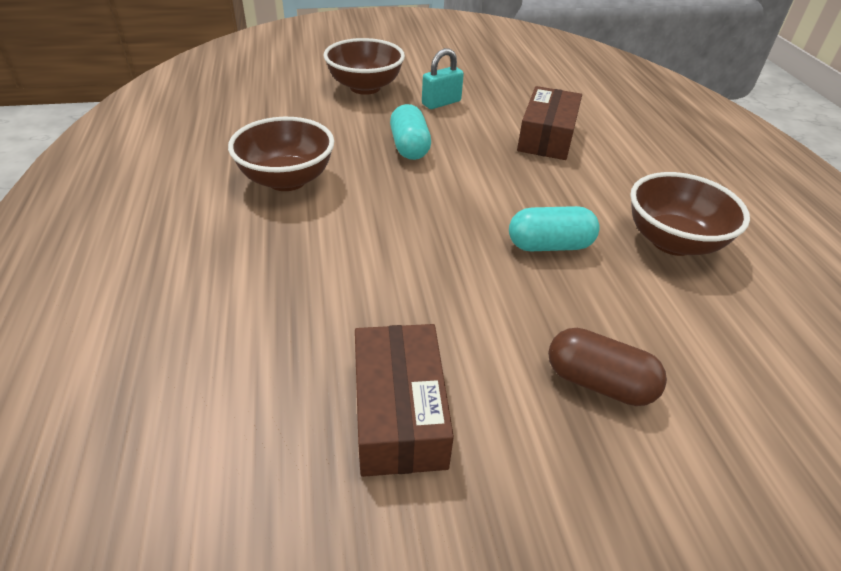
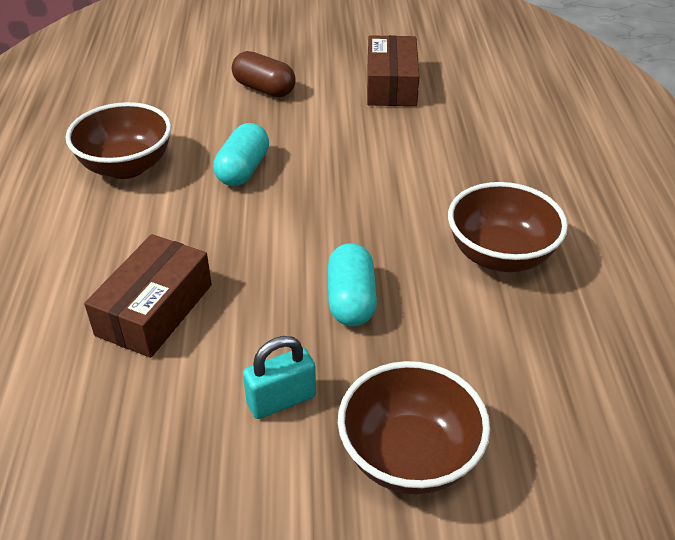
camera: 170 degrees left, 0 degrees up
turquoise capsule [509,206,600,251] -> turquoise capsule turned 75 degrees counterclockwise [213,123,269,186]

